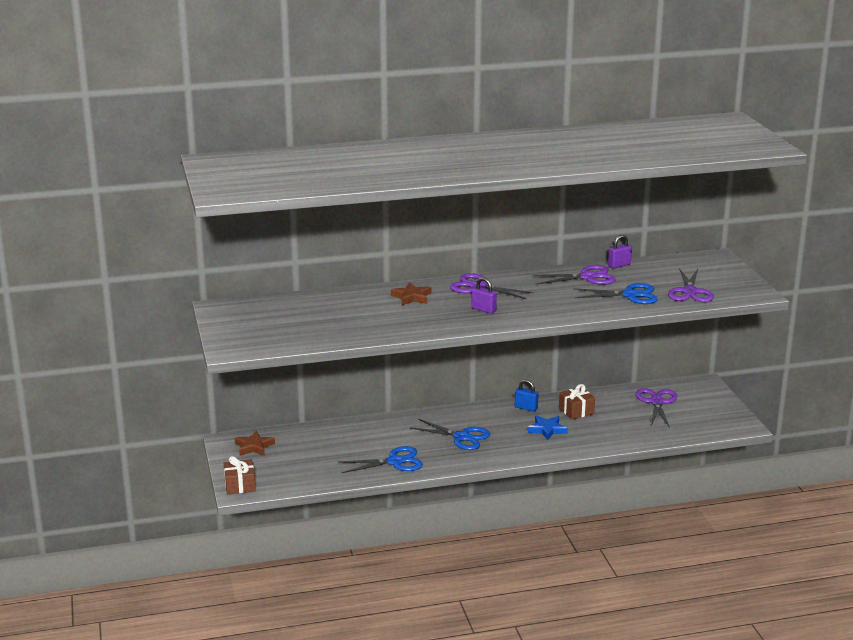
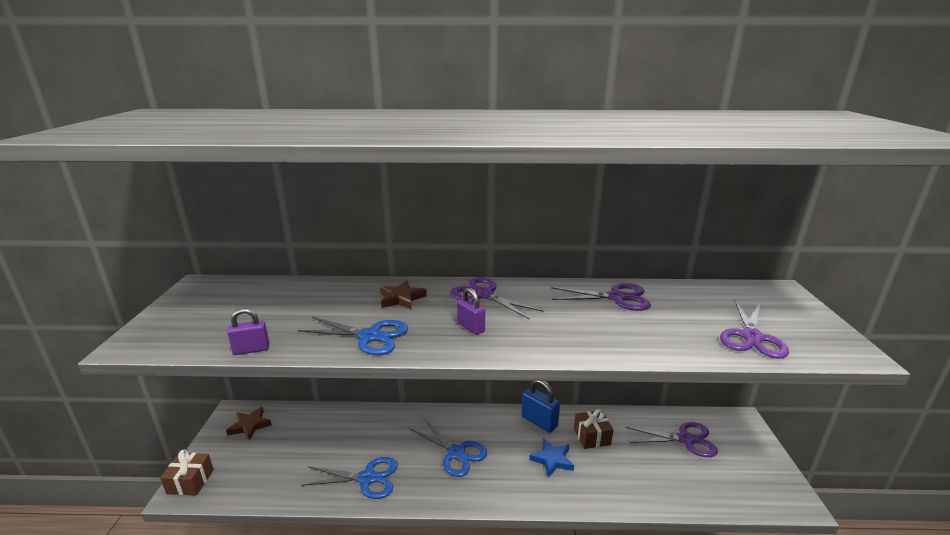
camera: 15 degrees right, 0 degrees up
blue padlock [515,379,539,412] -> blue padlock [521,381,560,433], size x1.54
blue scissors [573,283,658,304] -> blue scissors moved to [298,316,408,355]
purple padlock [608,235,632,268] -> purple padlock moved to [227,308,269,355]
purple scissors [636,388,677,428] -> purple scissors turned 75 degrees clockwise [626,422,718,457]

